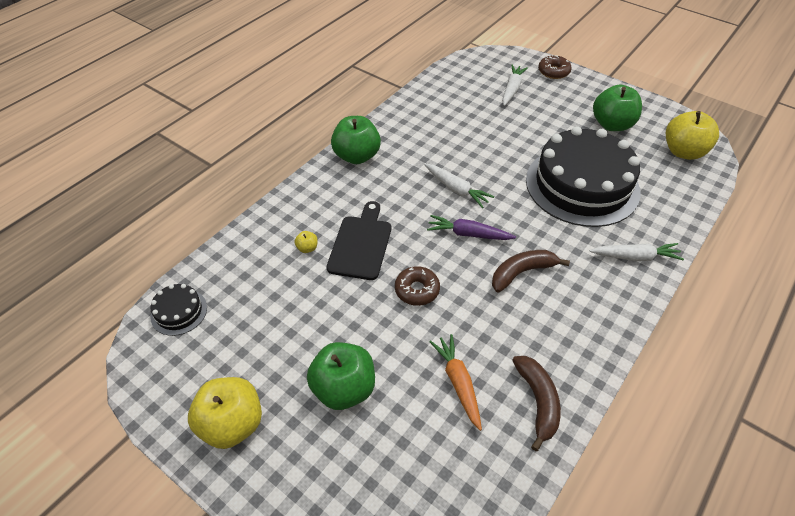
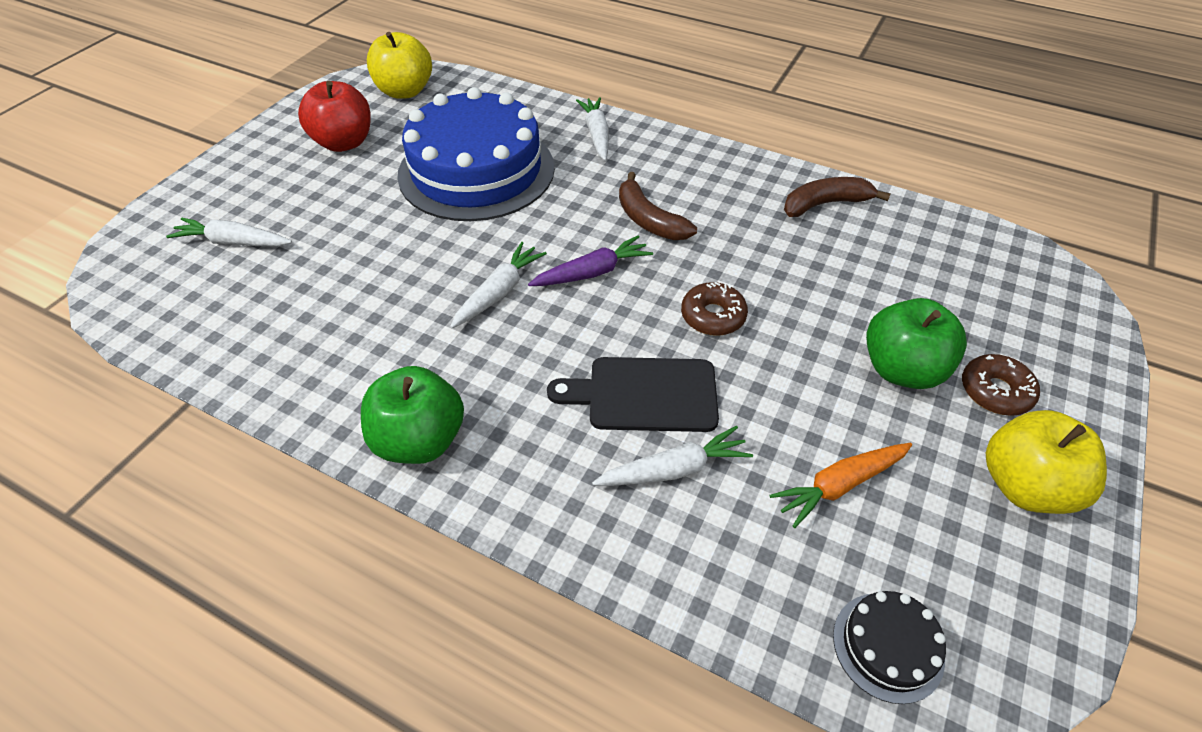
camera: 100 degrees left, 0 degrees up
yellow apple [294,231,318,253] -> white carrot [592,426,753,486]
purple carrot [427,215,516,240] -> purple carrot turned 120 degrees counterclockwise [528,235,653,286]
orange carrot [429,334,482,431] -> orange carrot moved to [770,443,912,528]
black cake [526,126,640,227] -> blue cake [397,87,555,221]
brown donut [538,55,572,79] -> brown donut moved to [962,354,1040,416]
green apple [593,85,642,131] -> red apple [298,81,371,152]

